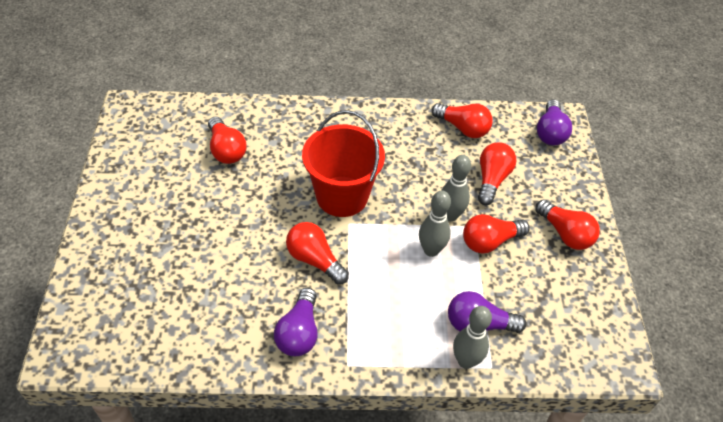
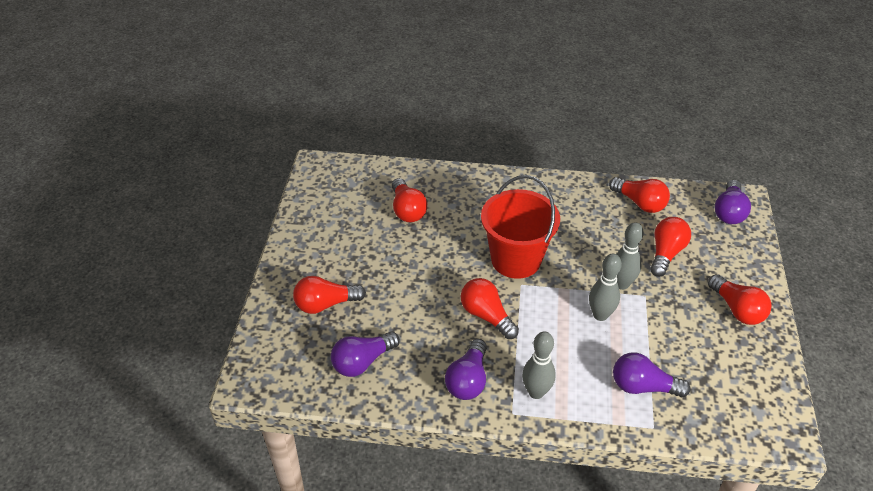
camera: 10 degrees right, 5 degrees down
grey bowling pin [453,306,492,369] -> grey bowling pin moved to [522,332,556,399]
red light bulb [463,214,530,254] -> red light bulb moved to [293,276,366,314]
none -> purple light bulb [331,331,400,377]

